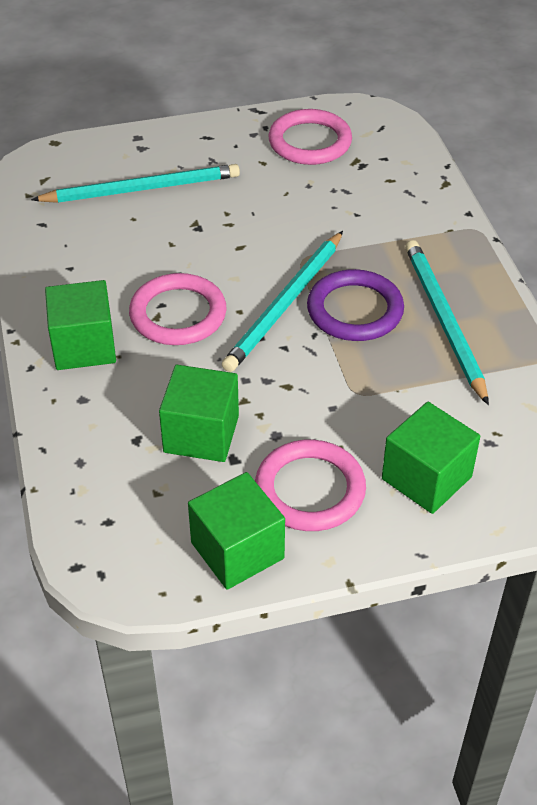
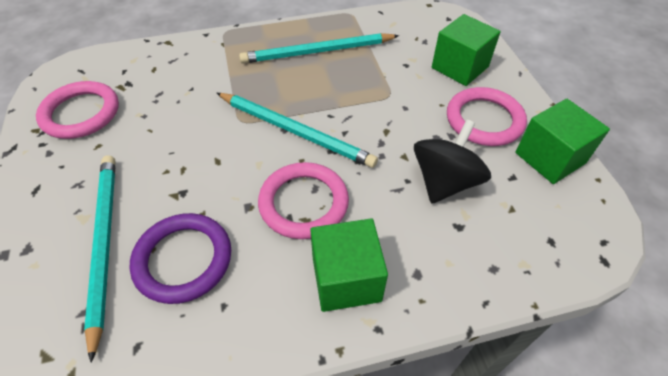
camera: 90 degrees left, 5 degrees up
green cube [159,365,239,462] -> black spinning top [414,119,491,204]
purple ring [307,269,404,341] -> purple ring moved to [130,213,231,304]

